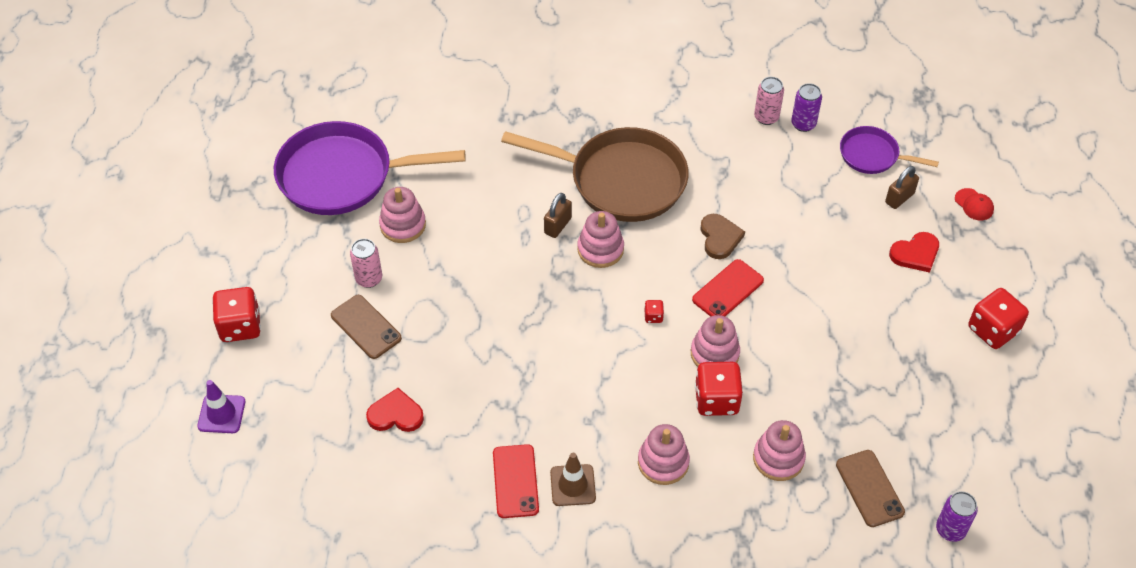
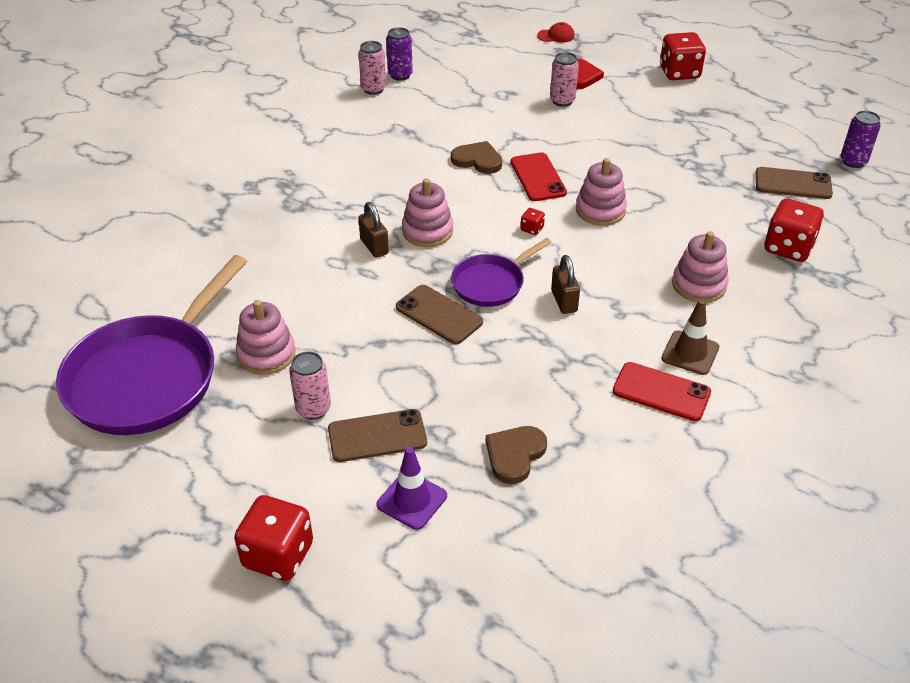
camera: 60 degrees left, 10 degrees down
purple traffic cone [197,380,245,433] -> purple traffic cone moved to [376,447,447,530]
red heart [366,388,424,432] -> brown heart [486,426,547,484]
brown pan [501,127,689,222] -> none
red dice [695,362,743,416] -> red dice moved to [765,198,824,262]
pink stacking toy [753,420,806,481] -> none
purple pan [840,126,939,174] -> purple pan moved to [451,238,552,307]
brown padlock [885,166,919,209] -> brown padlock moved to [551,255,580,314]
none -> brown phone [396,285,483,344]
none -> pink can [550,52,579,107]

